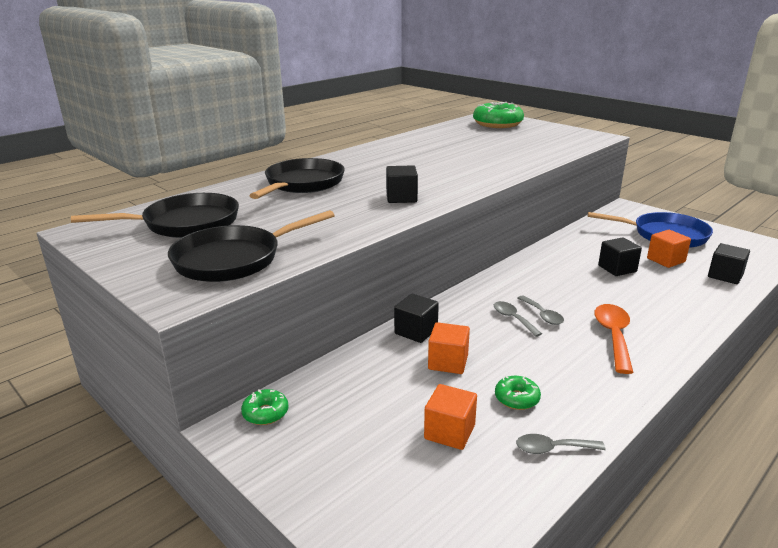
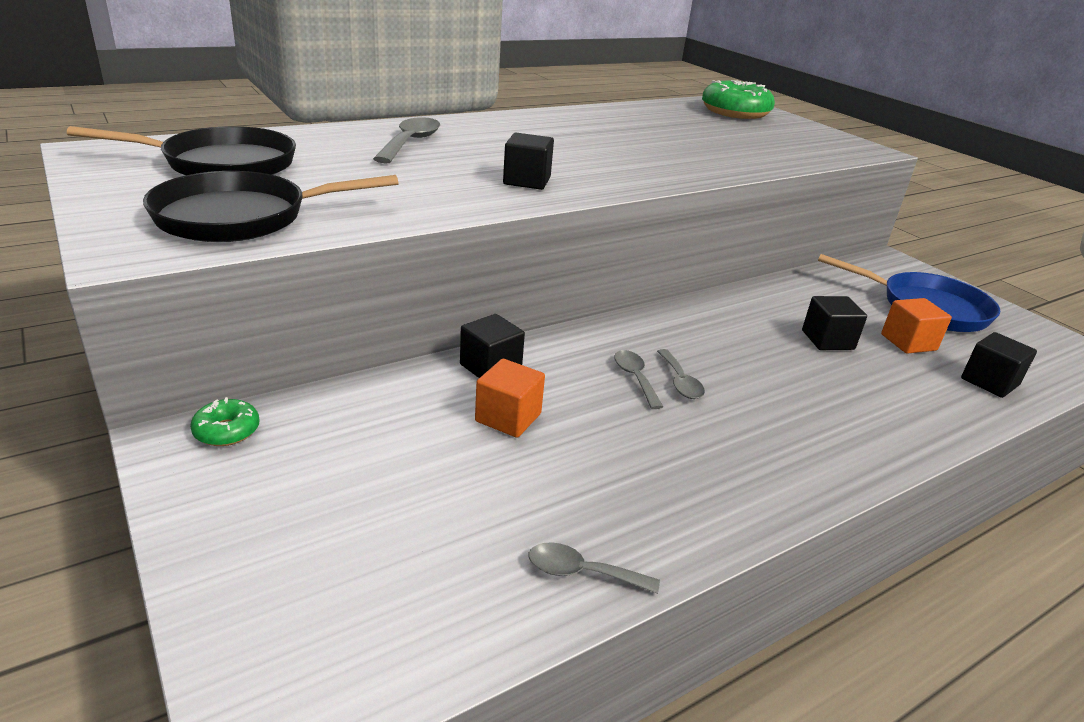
camera: 10 degrees right, 5 degrees up
black pan [249,158,345,199] -> grey spoon [373,117,440,164]
orange cube [424,384,477,450] -> none
green donut [495,375,541,410] -> none
orange spoon [594,304,634,374] -> none

